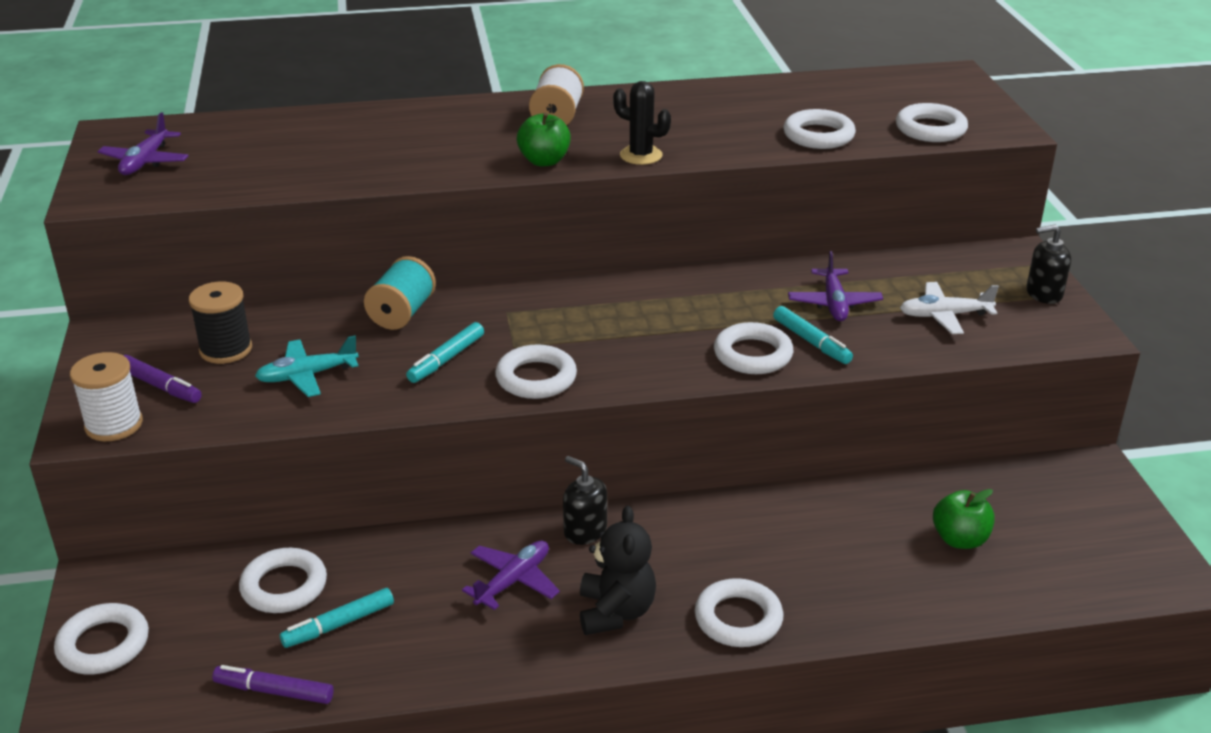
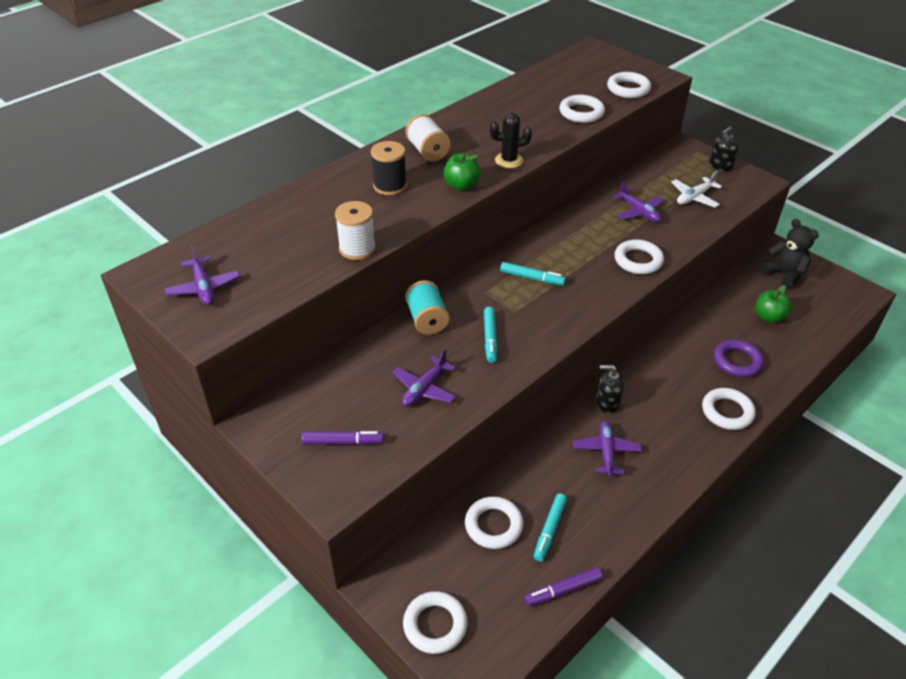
camera: 35 degrees left, 10 degrees up
white spool [70,352,143,441] -> white spool moved to [335,201,376,260]
black spool [189,282,252,364] -> black spool moved to [371,141,407,195]
turquoise plane [255,336,359,397] -> purple plane [392,349,456,407]
white ring [495,344,577,399] -> none
black teddy bear [580,506,656,635] -> black teddy bear moved to [761,219,819,289]
turquoise marker [773,306,853,364] -> turquoise marker moved to [500,262,566,285]
none -> purple ring [714,339,764,377]

